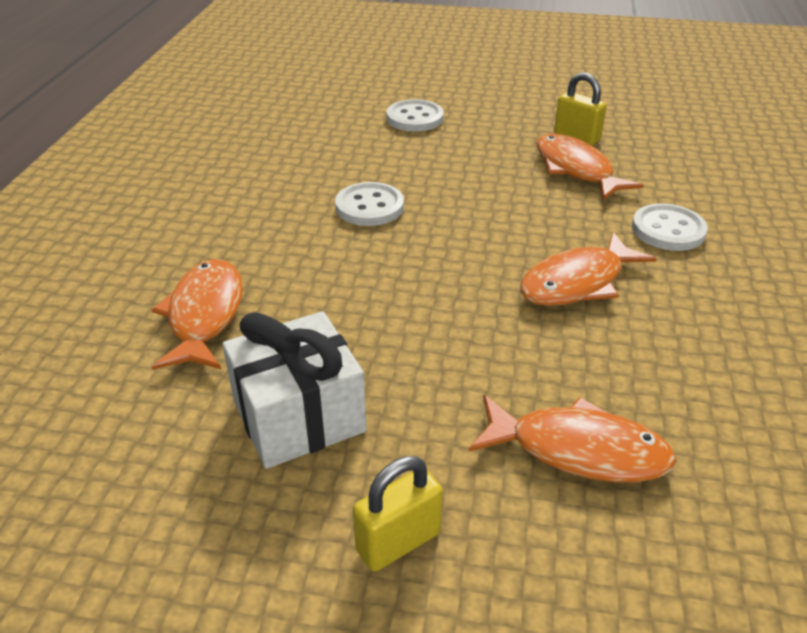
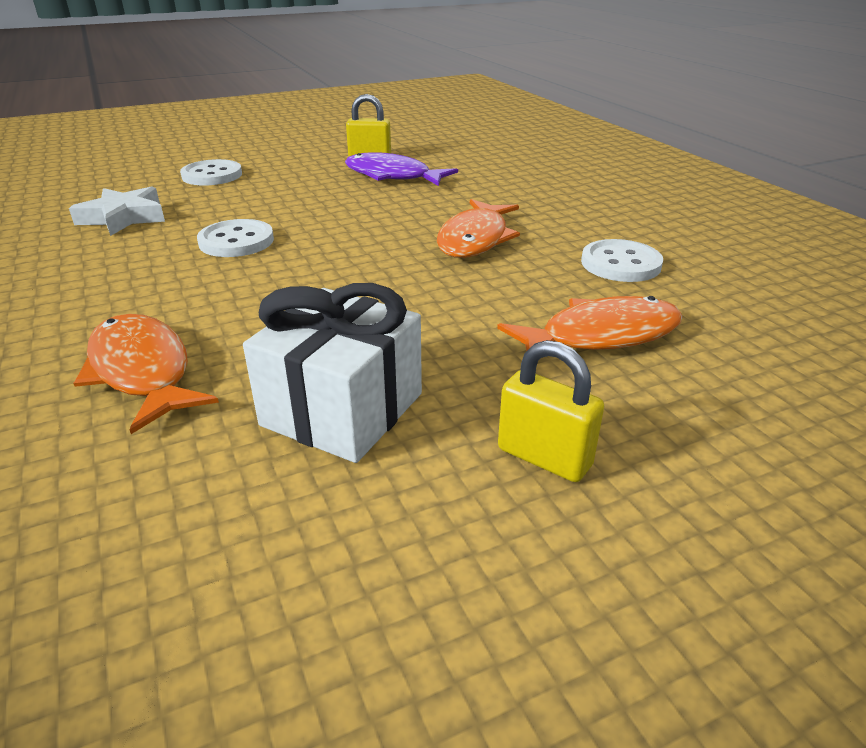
camera: 35 degrees left, 5 degrees down
yellow padlock [353,456,443,571] -> yellow padlock turned 75 degrees counterclockwise [498,340,604,482]
orange fish [536,134,644,201] -> purple fish [345,152,458,186]
white button [632,204,708,251] -> white button moved to [581,239,663,282]
none -> white star [69,186,165,236]

